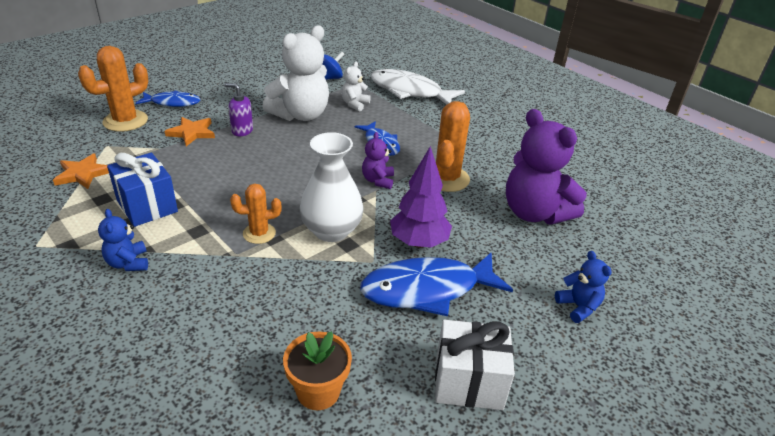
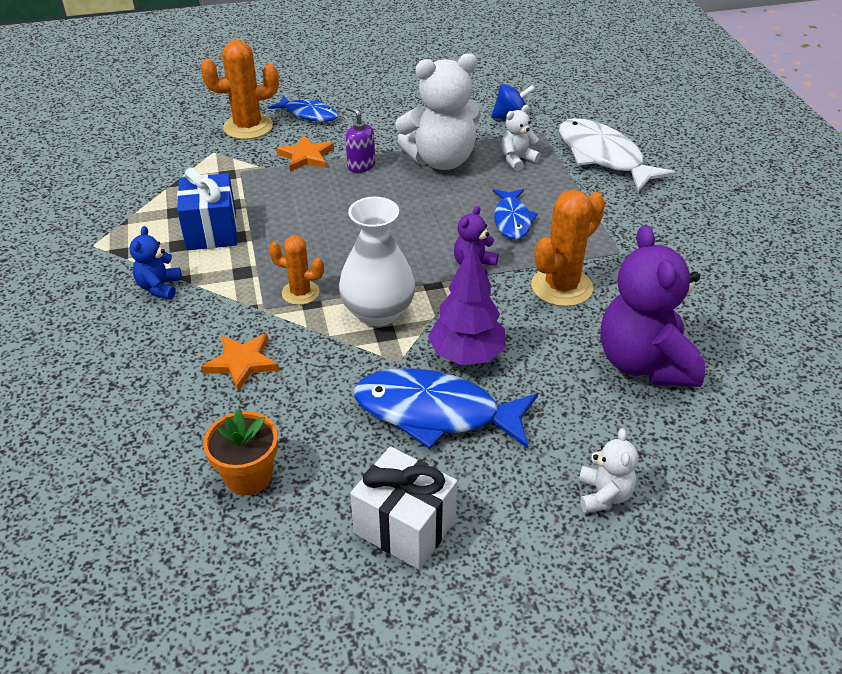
camera: 30 degrees right, 5 degrees up
orange star [53,153,109,189] -> orange star moved to [201,334,279,392]
blue teddy bear [555,251,612,323] -> white teddy bear [579,428,638,513]

